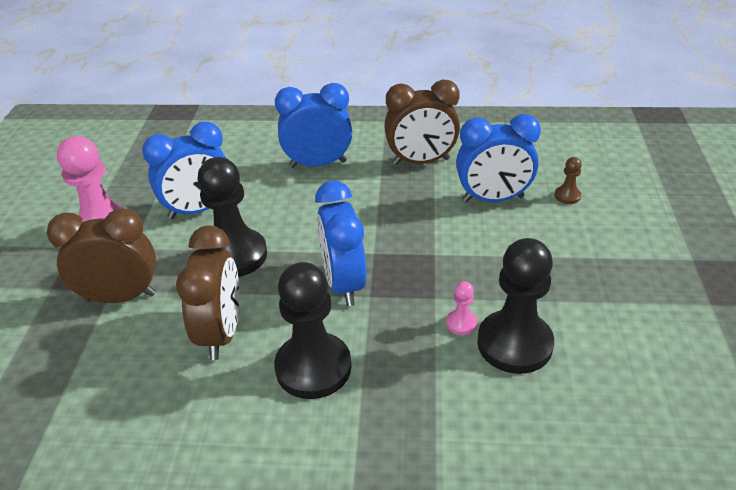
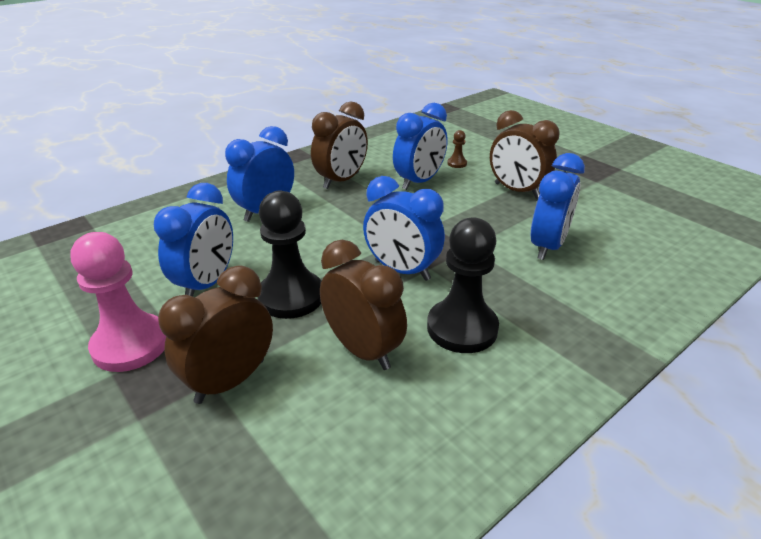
camera: 45 degrees left, 5 degrees down
pink pawn [446,281,477,335] -> none
black pawn [477,238,554,374] -> blue clock [531,153,585,260]
none -> brown clock [490,110,560,199]

